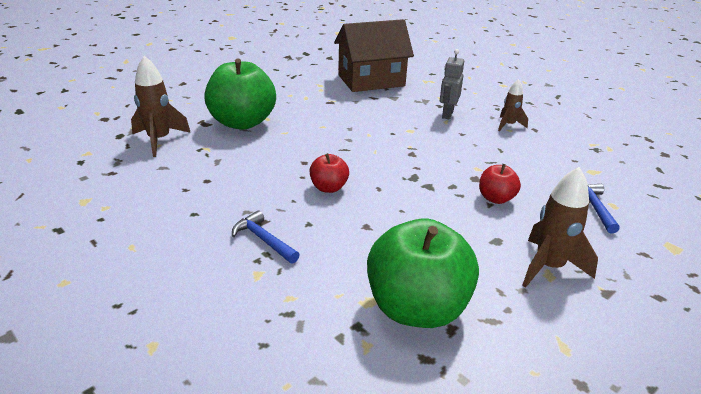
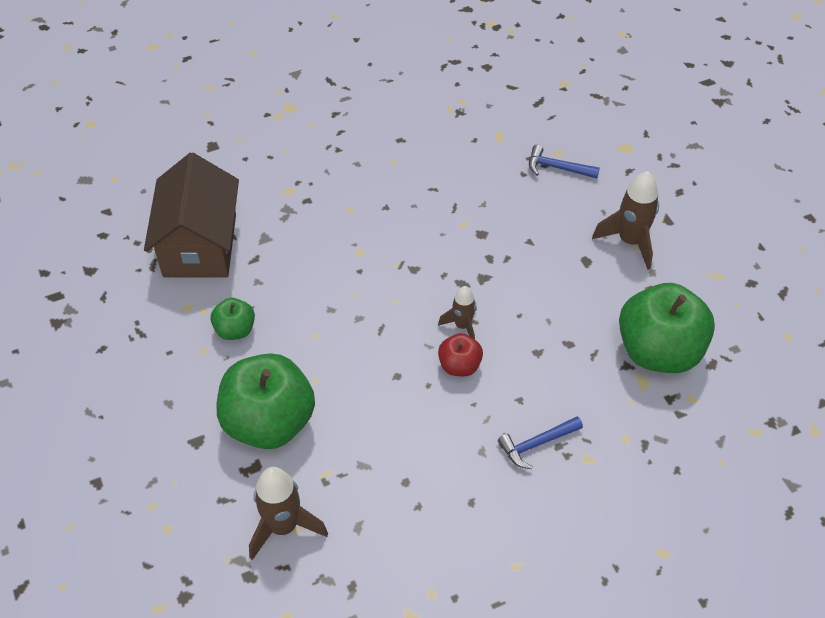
camera: 70 degrees left, 20 degrees up
grey robot [440,49,464,119] -> none
red apple [479,164,521,204] -> none
brown rocket [498,79,528,131] -> brown rocket moved to [438,286,476,339]
none -> green apple [211,298,255,340]

